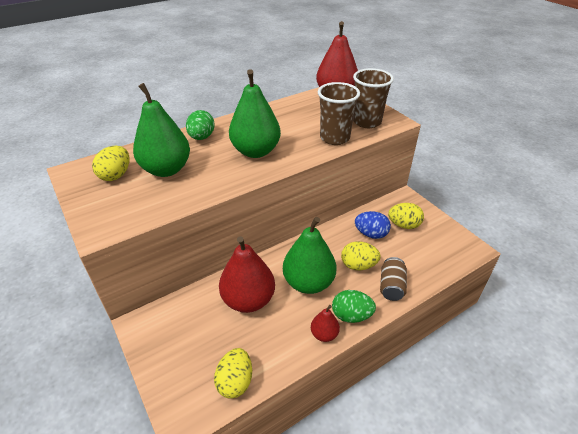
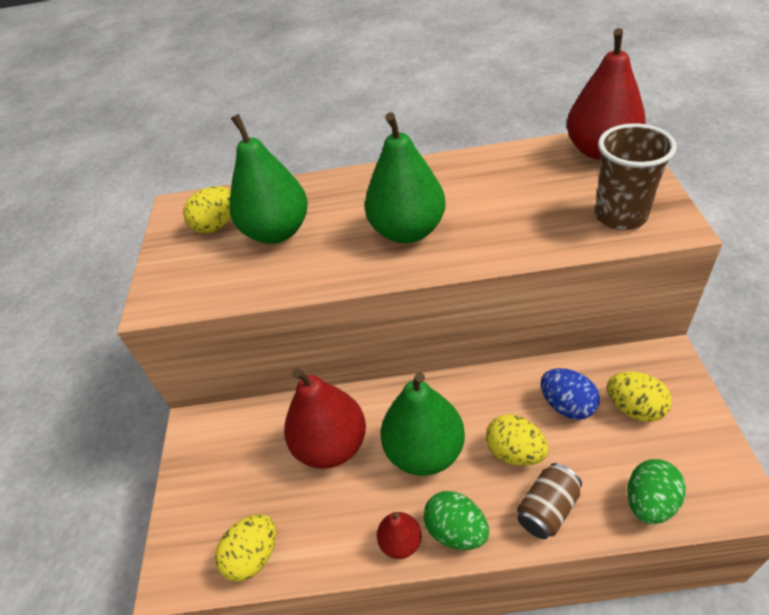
camera: 35 degrees right, 5 degrees up
green egg [186,110,215,140] -> green egg moved to [627,459,686,524]
brown cup [318,82,360,145] -> none

